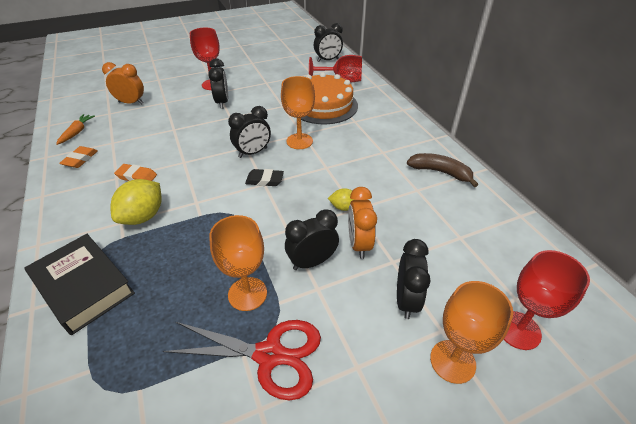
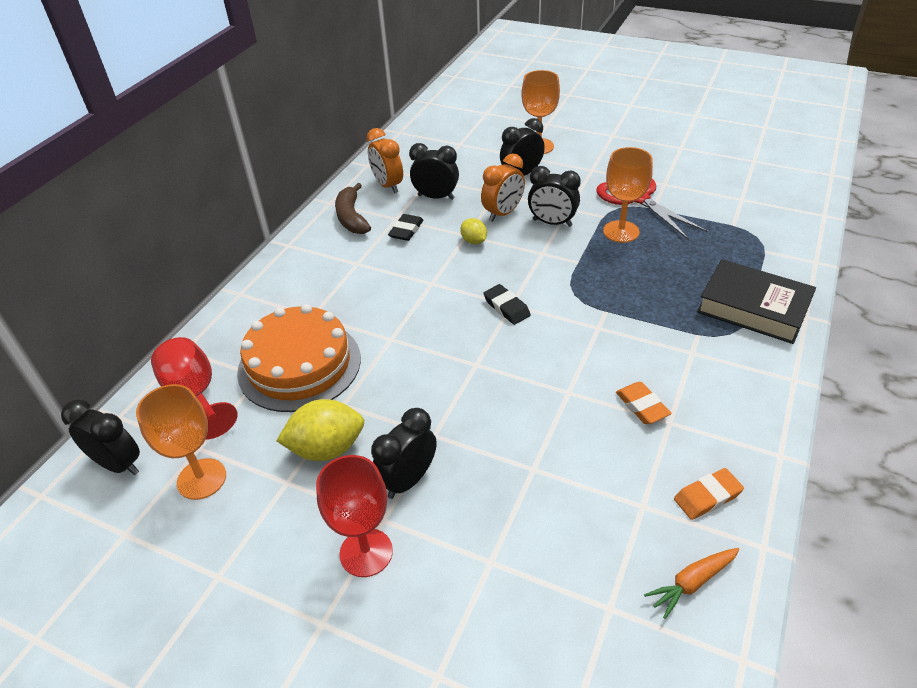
camera: 130 degrees left, 0 degrees up
black book [24,234,135,335] -> black book turned 60 degrees counterclockwise [697,259,816,344]
orange clock [102,62,144,104] -> orange clock moved to [367,128,403,193]
yellow lemon [110,179,162,225] -> yellow lemon moved to [276,399,364,461]
black clock [228,106,271,158] -> black clock moved to [409,143,459,200]
orange goblet [281,76,315,149] -> orange goblet moved to [136,384,226,500]
red goblet [504,250,590,350] -> none
none -> black eraser [388,214,423,241]

